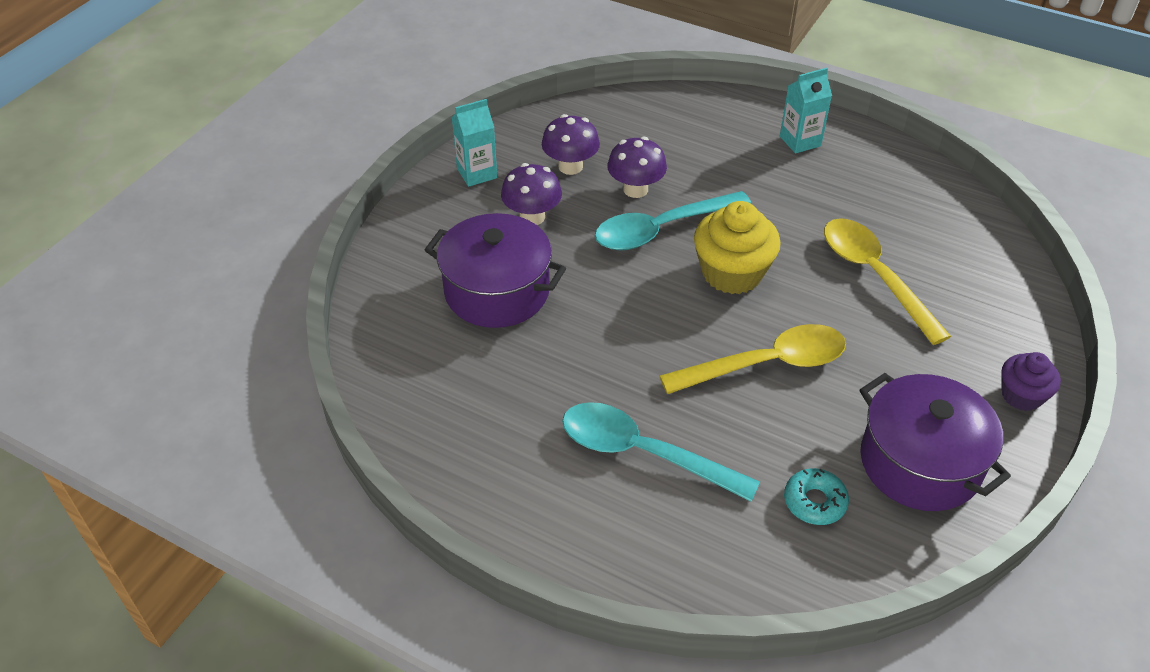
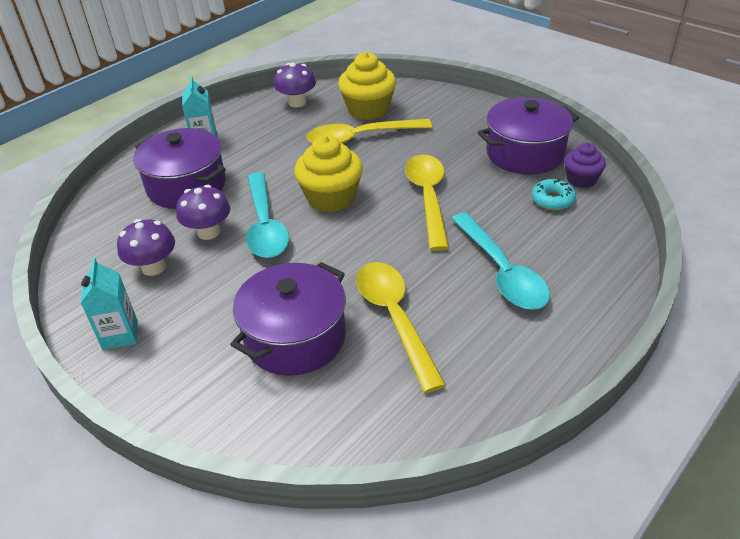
camera: 75 degrees left, 5 degrees down
purple mushroom [501,163,562,225] -> purple mushroom moved to [274,63,316,107]
turquoise spoon [562,402,760,502] -> turquoise spoon turned 60 degrees counterclockwise [451,213,550,310]
purple cupcake [1001,352,1061,411] -> purple cupcake moved to [564,143,606,188]
none -> purple pot [134,128,226,209]
none -> yellow cupcake [338,52,396,120]
none -> yellow spoon [356,262,446,393]

